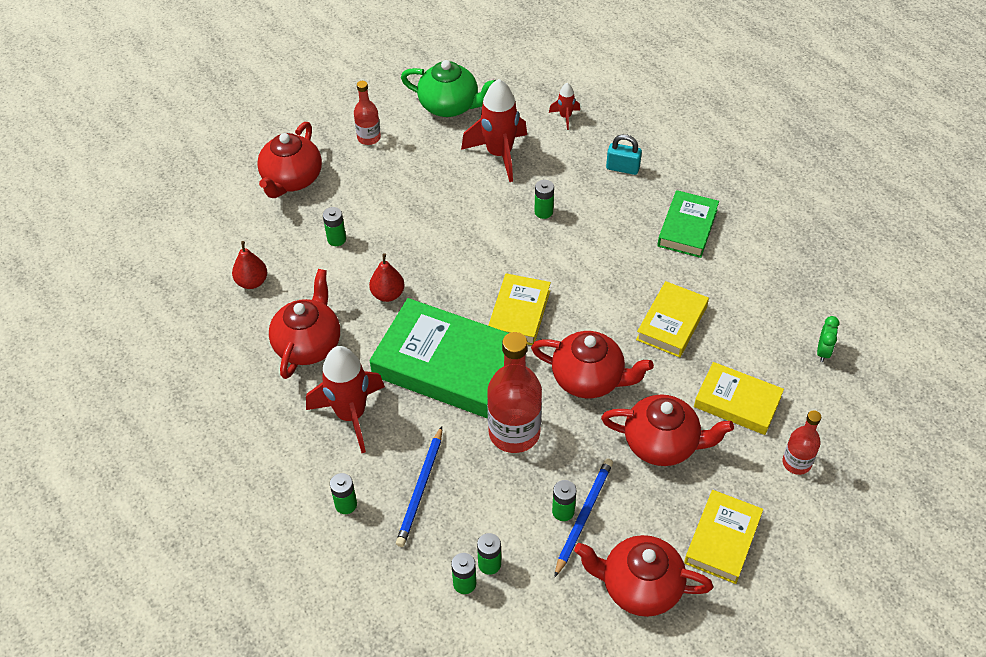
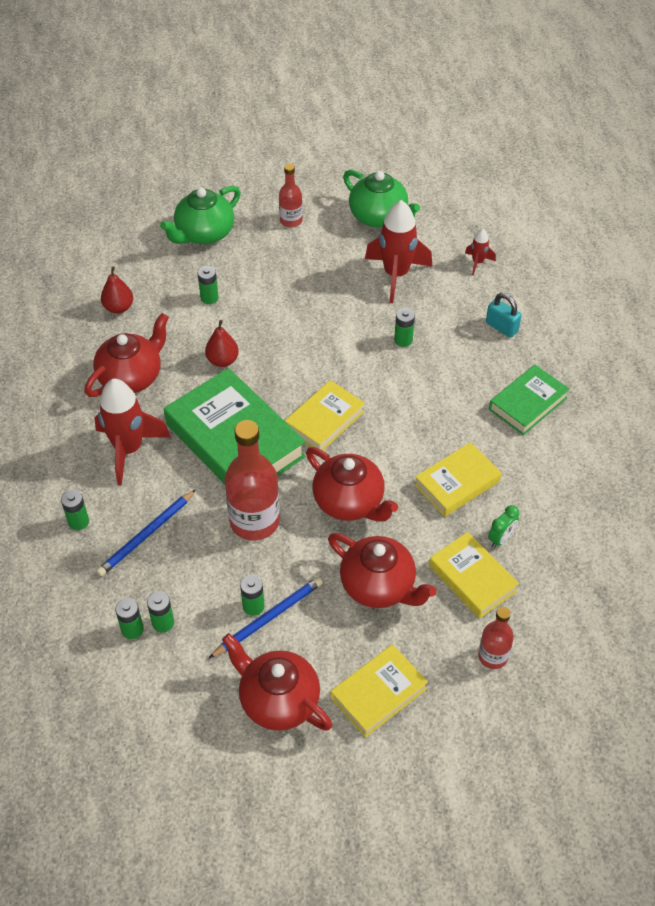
camera: 25 degrees right, 0 degrees up
red teapot [257,122,322,198] -> green teapot [160,186,241,244]
green clock [817,316,840,362] -> green clock moved to [488,505,519,548]

